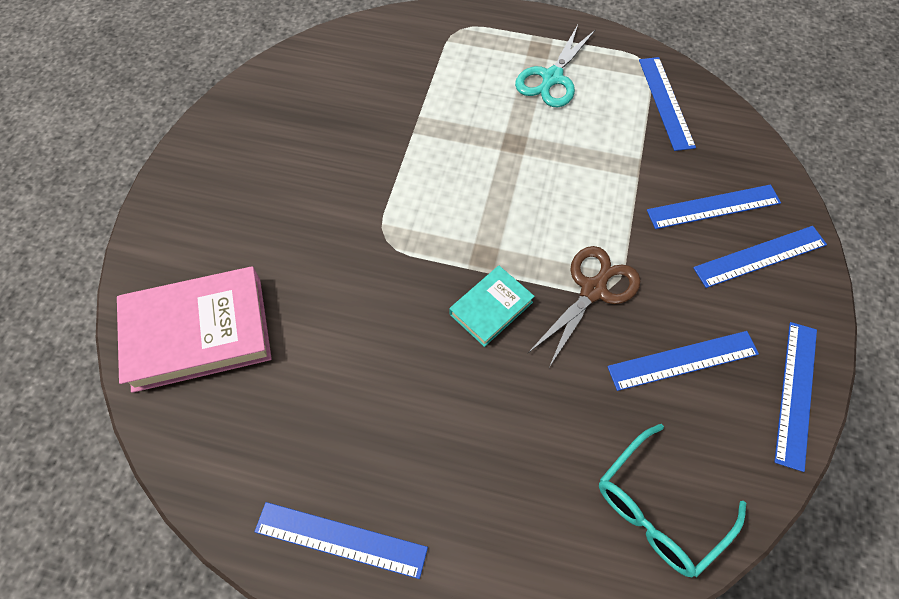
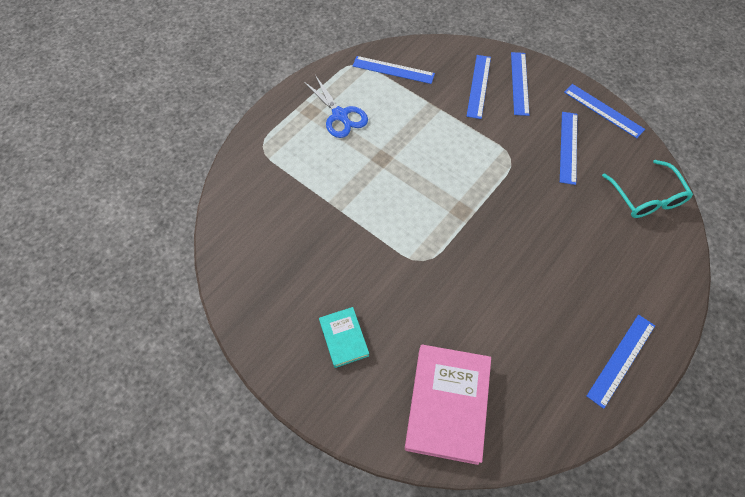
camera: 65 degrees left, 0 degrees up
turquoise book [449,266,535,347] -> turquoise book moved to [319,307,369,368]
turquoise scissors [515,25,596,107] -> blue scissors [303,75,368,138]
brown scissors [528,246,641,367] -> none

